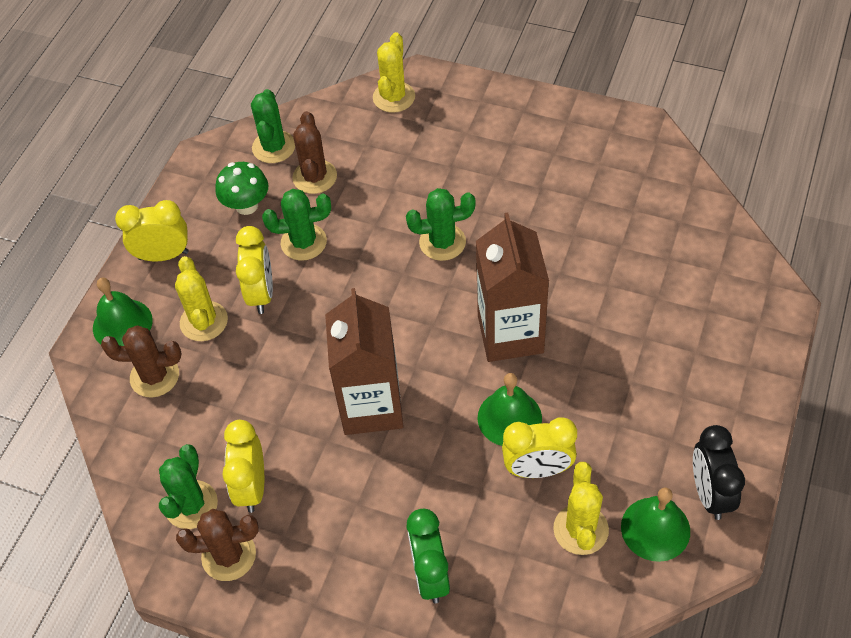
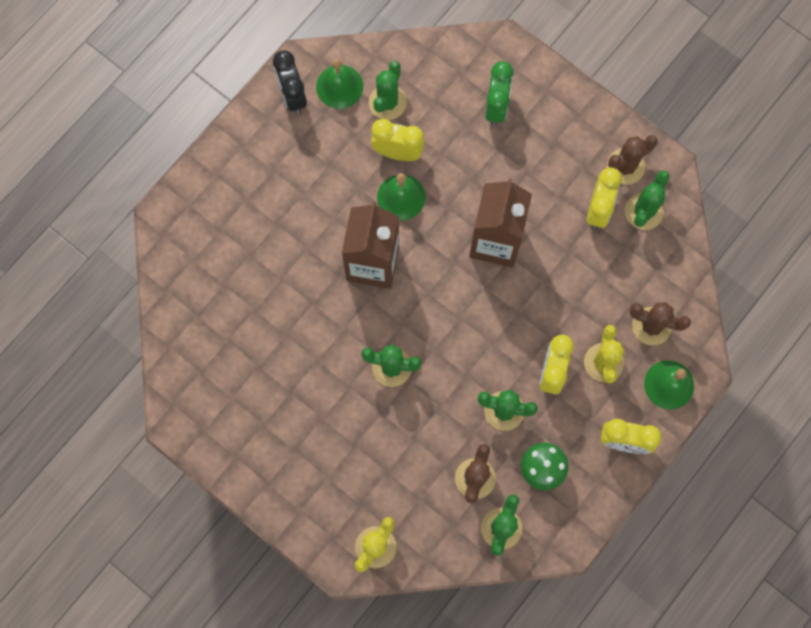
camera: 165 degrees left, 20 degrees up
brown cactus [176,509,259,581] -> brown cactus turned 45 degrees counterclockwise [607,135,658,185]
yellow cactus [553,462,609,555] -> green cactus [369,61,407,120]
black clock [693,425,745,520] -> black clock turned 150 degrees clockwise [273,50,307,114]

